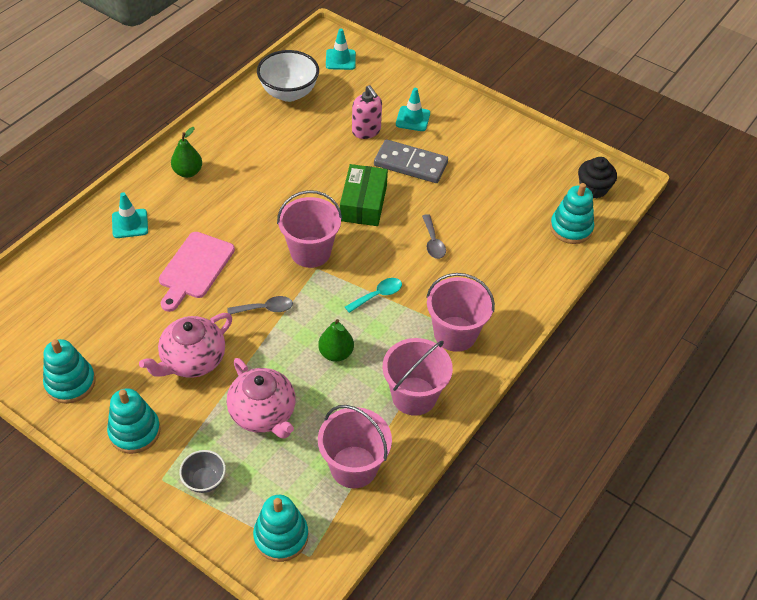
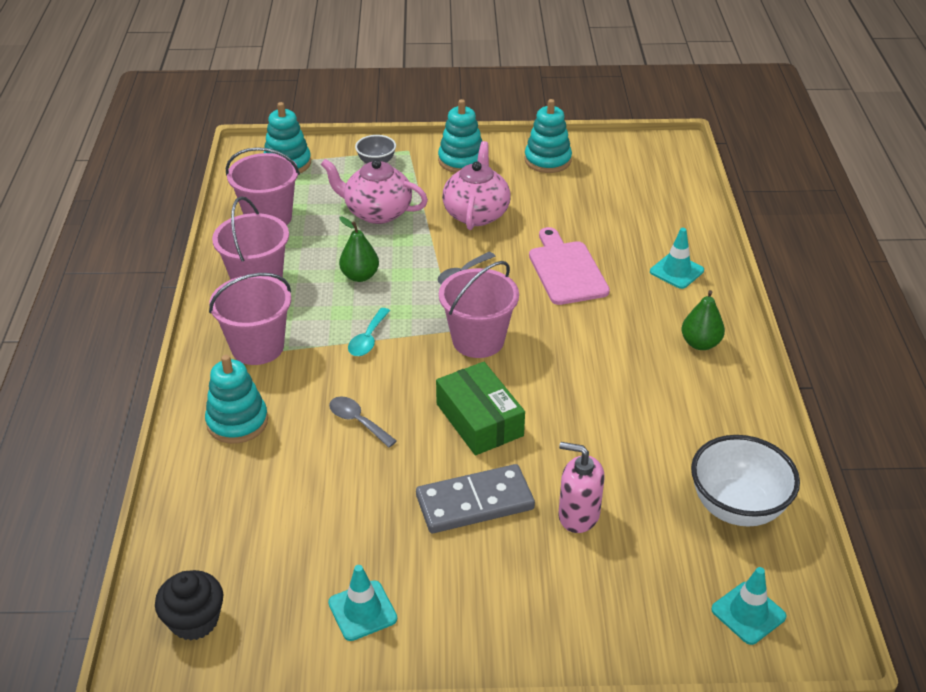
camera: 145 degrees right, 10 degrees down
turquoise traffic cone [396,88,430,131] -> turquoise traffic cone moved to [328,565,397,641]
turquoise stacking toy [550,183,594,244] -> turquoise stacking toy moved to [205,355,268,444]

